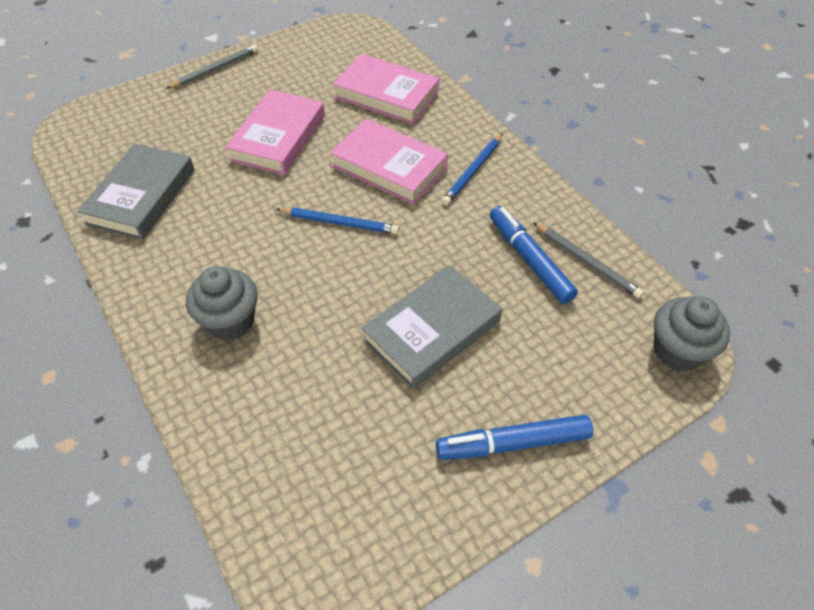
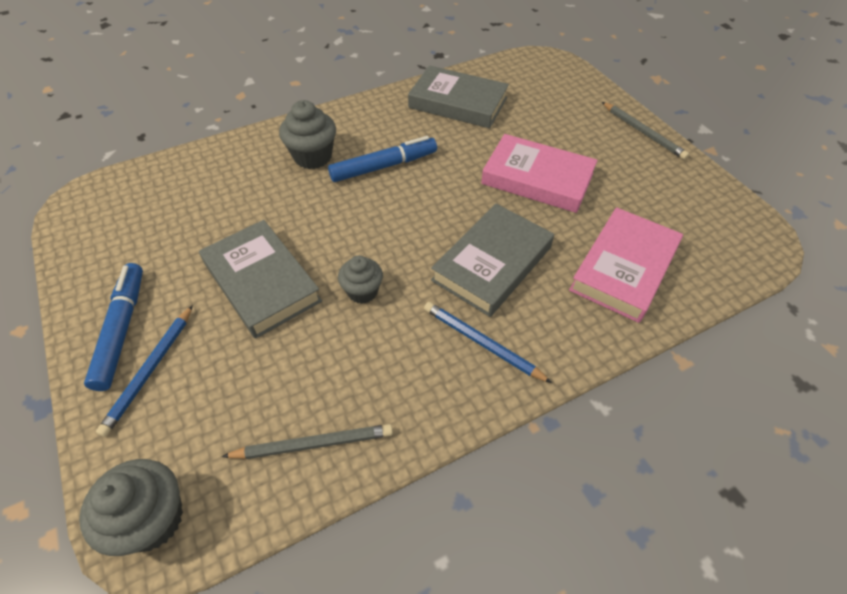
camera: 95 degrees right, 0 degrees up
blue pencil [276,207,399,234] -> blue pencil moved to [96,305,193,437]
pink book [330,119,448,204] -> grey book [431,204,554,317]
blue marker [490,206,578,304] -> blue marker moved to [328,136,437,182]
grey pencil [533,222,644,298] -> grey pencil turned 150 degrees counterclockwise [222,424,393,459]
none -> grey cupcake [338,255,383,304]

